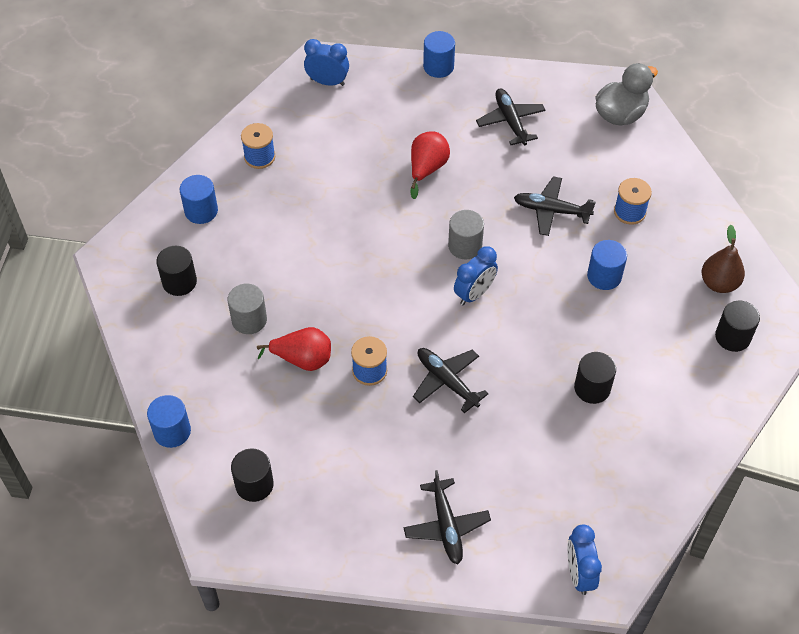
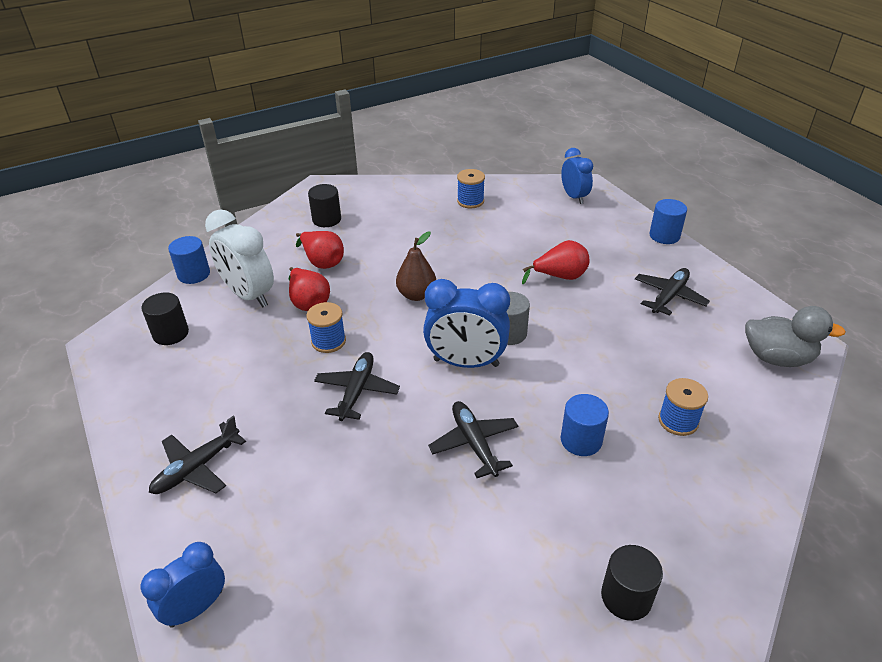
camera: 55 degrees right, 15 degrees down
blue cylinder [180,175,218,224] -> none
grey cylinder [228,283,267,334] -> red pear [296,231,344,269]
blue clock [454,246,498,305] -> blue clock [423,279,510,368], size x1.56
black plane [514,176,596,236] -> black plane moved to [428,401,518,478]
black cylinder [574,352,616,404] -> none
brown pear [702,225,745,293] -> brown pear moved to [396,231,436,301]
none -> white clock [205,210,274,307]

